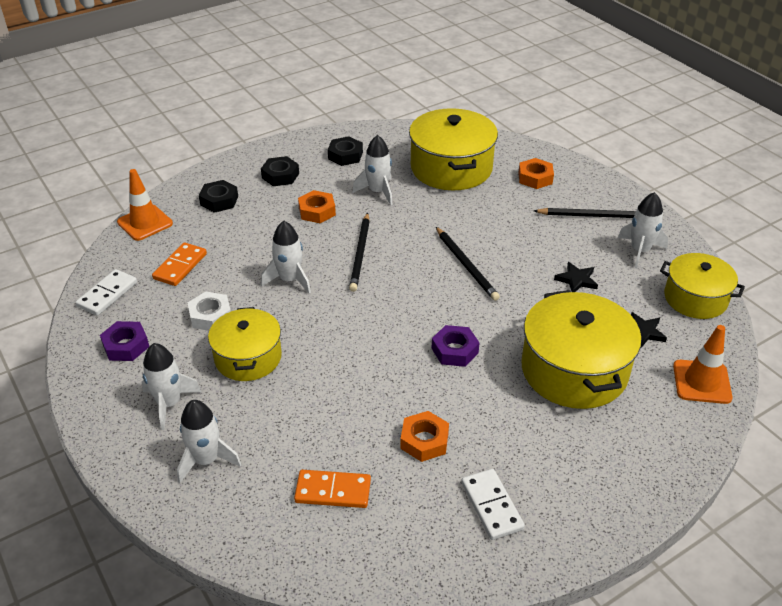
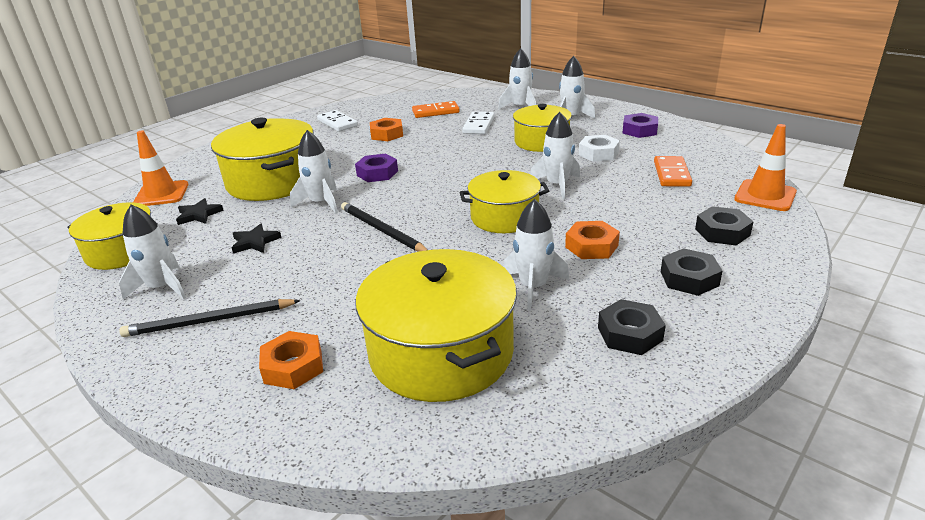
camera: 165 degrees right, 10 degrees down
white domino [75,269,137,316] -> white domino moved to [462,112,494,134]
black pencil [349,213,370,292] -> yellow pot [459,170,549,233]
none -> white rocket [290,130,338,214]

